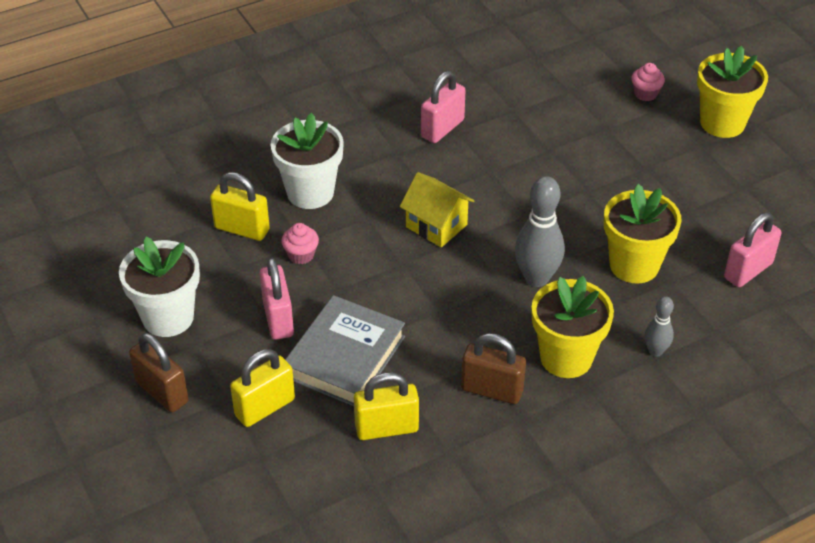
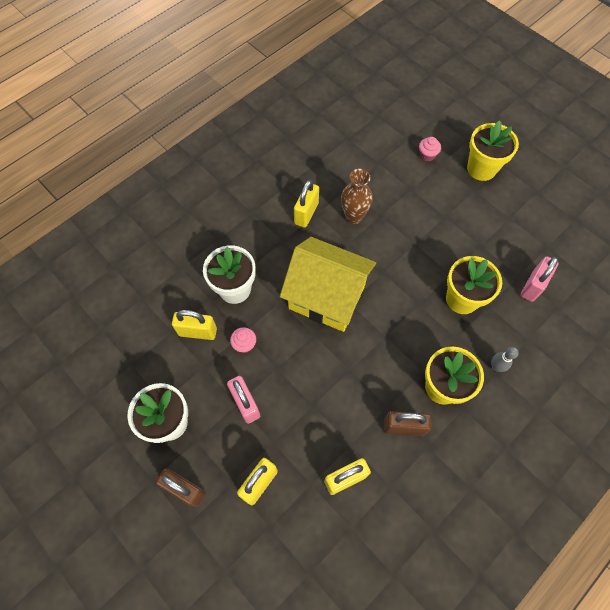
camera: 15 degrees left, 20 degrees up
grey book [285,295,405,406] -> none
yellow house [400,172,474,247] -> yellow house [280,237,376,332], size x1.93
pink padlock [421,71,466,143] -> yellow padlock [294,180,319,228]
grey bowling pin [515,176,565,287] -> none
none -> brown vase [341,169,373,224]

